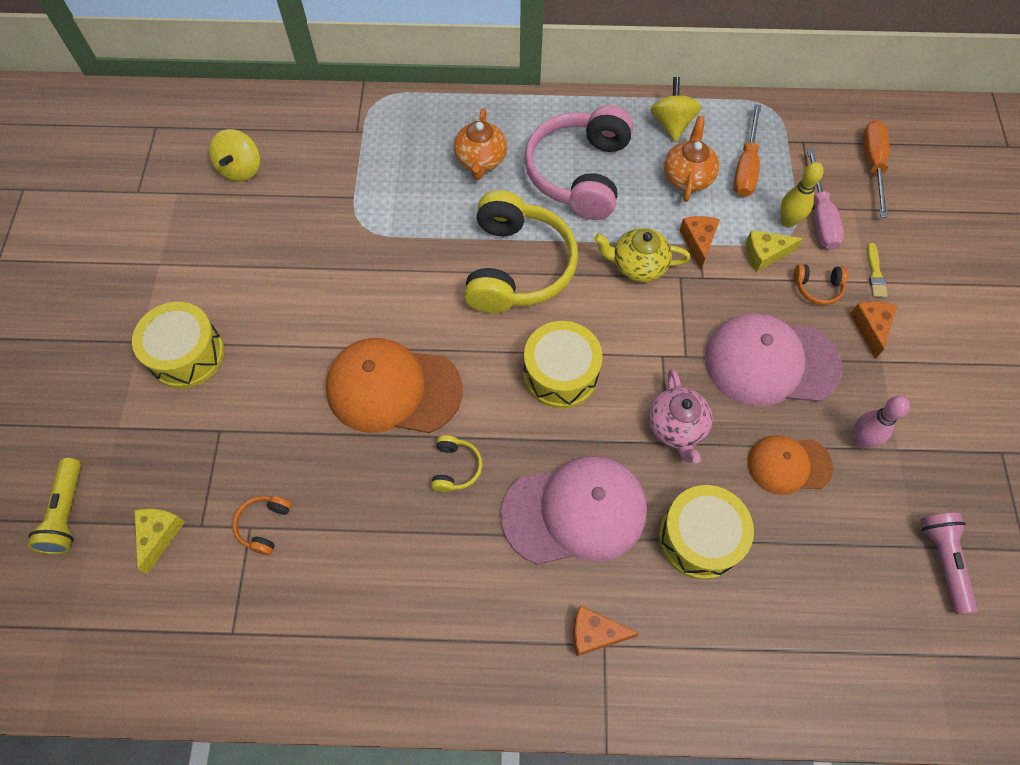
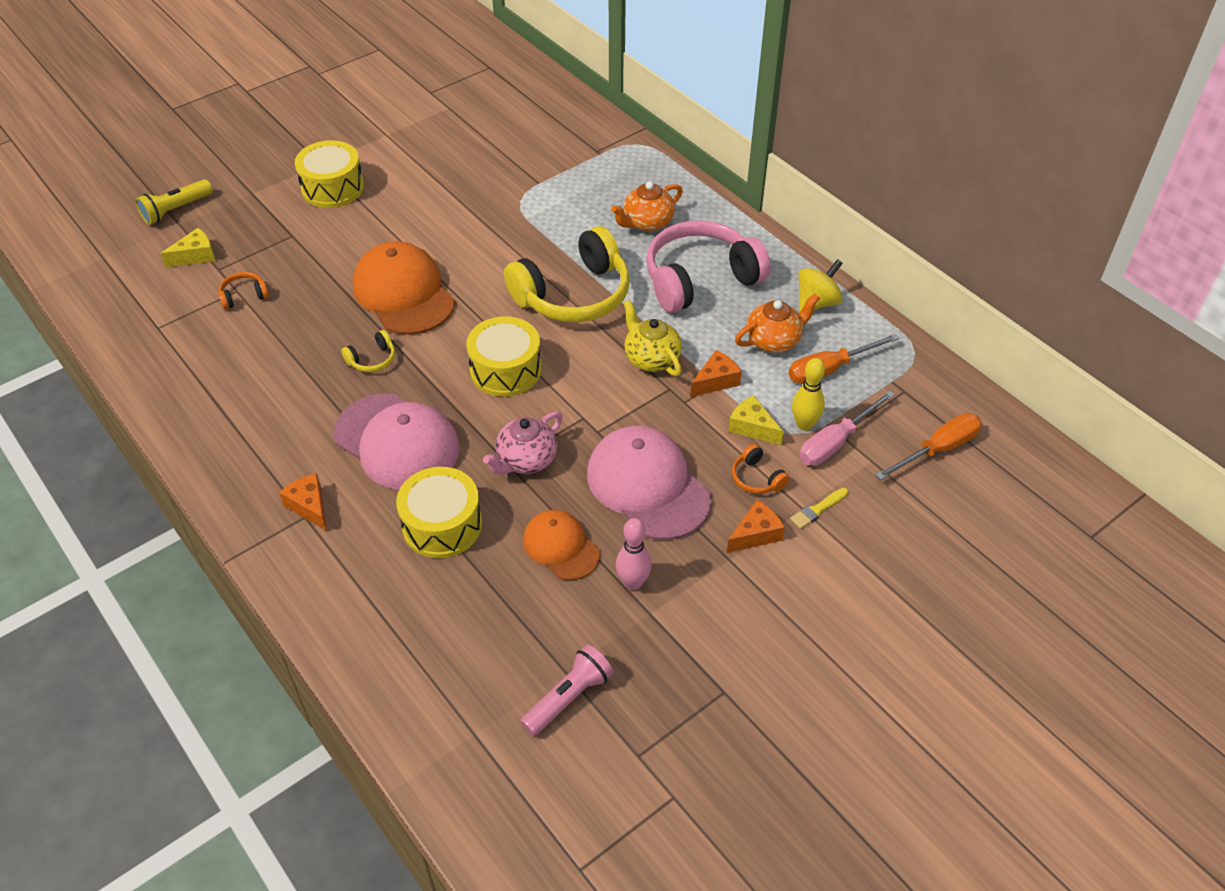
camera: 50 degrees right, 15 degrees down
yellow spinning top [209,129,260,182] -> none

